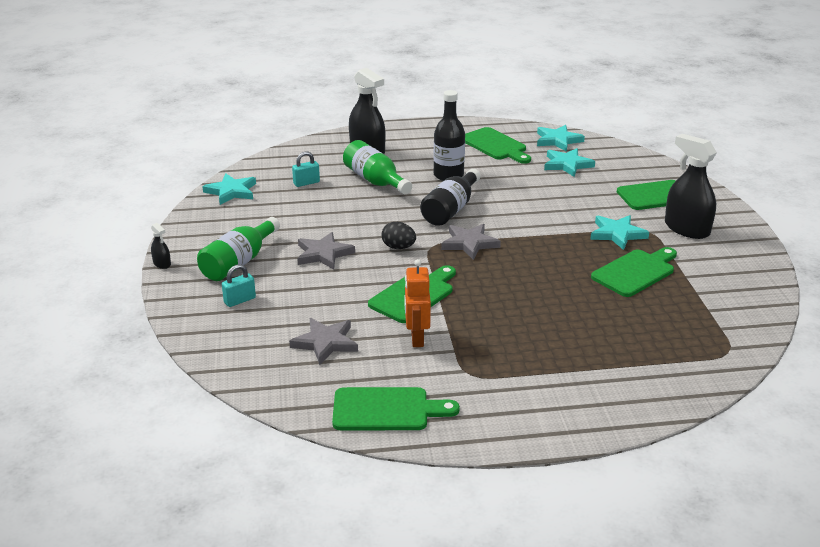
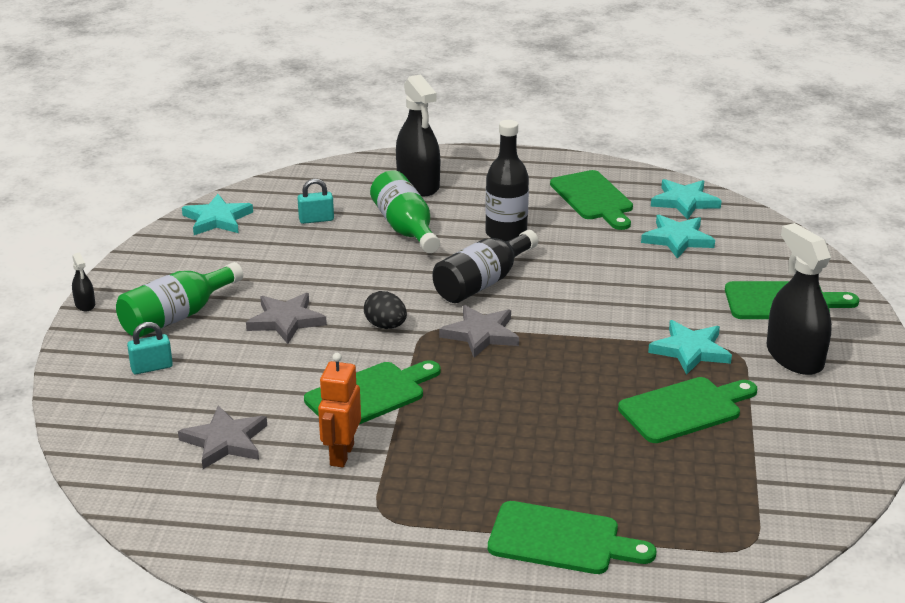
camera: 15 degrees right, 0 degrees up
green cutting board [332,387,460,430] -> green cutting board moved to [488,501,656,574]

